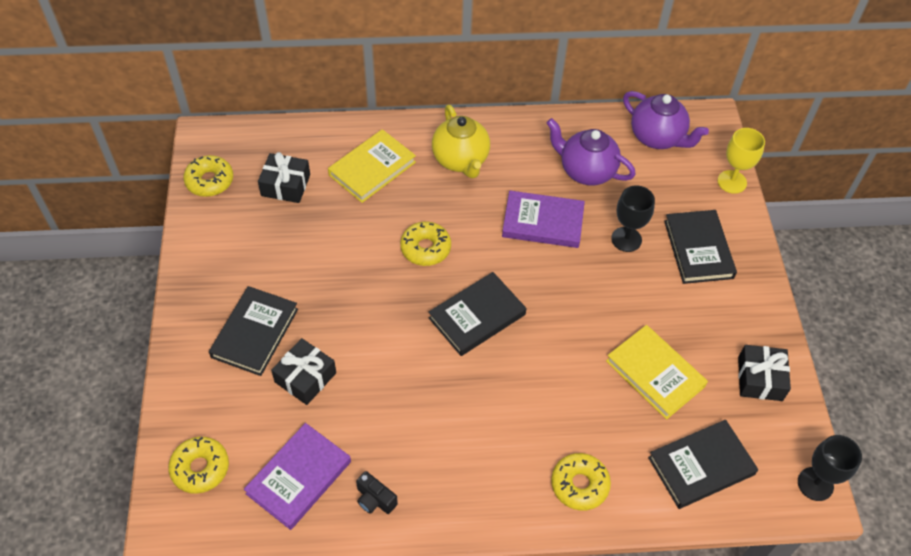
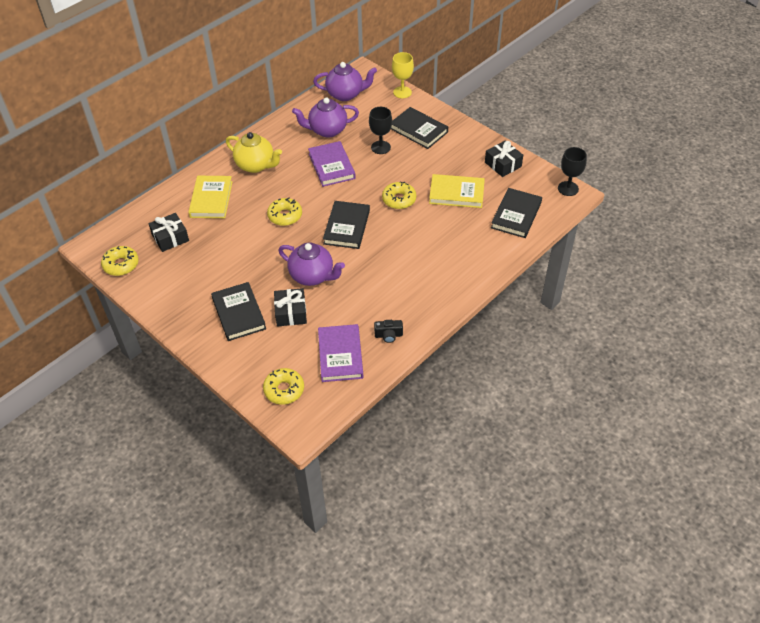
camera: 40 degrees left, 5 degrees down
purple book [502,191,585,248] -> purple book turned 75 degrees counterclockwise [308,141,356,187]
yellow donut [551,453,611,511] -> yellow donut moved to [382,181,416,209]
none -> purple teapot [278,243,345,286]

